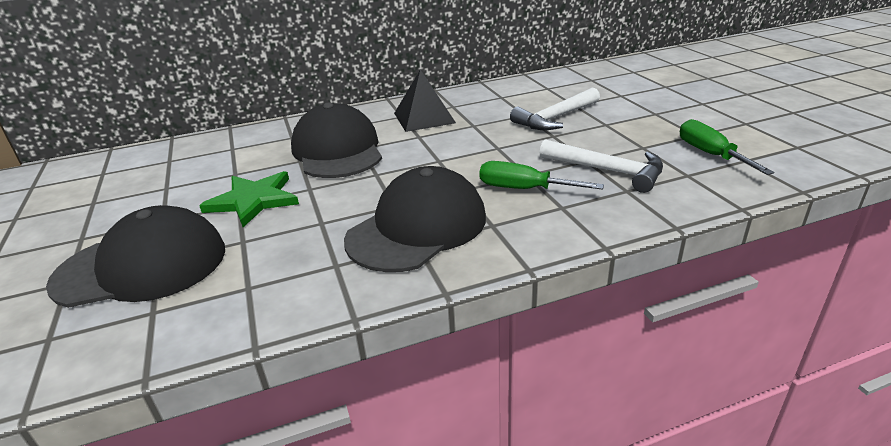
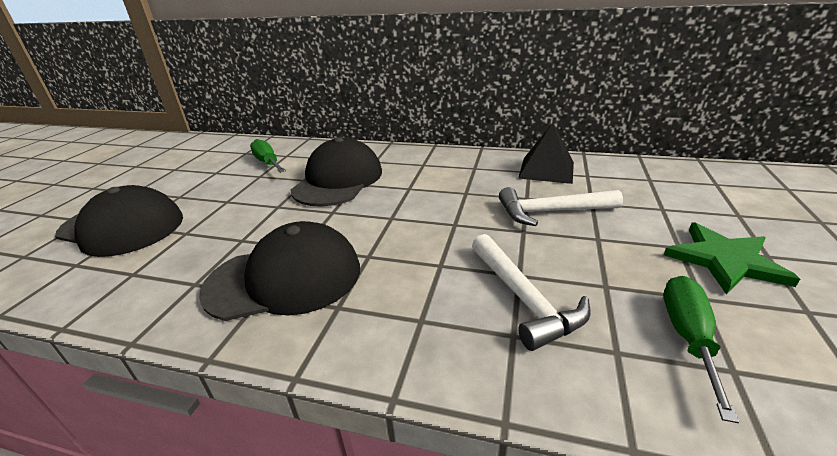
camera: 35 degrees right, 0 degrees up
green star [199,171,299,227] -> green star moved to [664,223,800,295]
black pyramid [394,69,456,132] -> black pyramid moved to [518,123,574,184]
green screwdriver [480,161,604,190] -> green screwdriver moved to [250,139,286,173]

